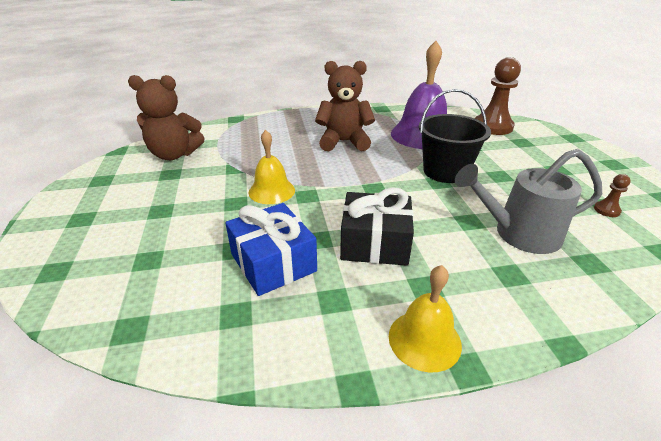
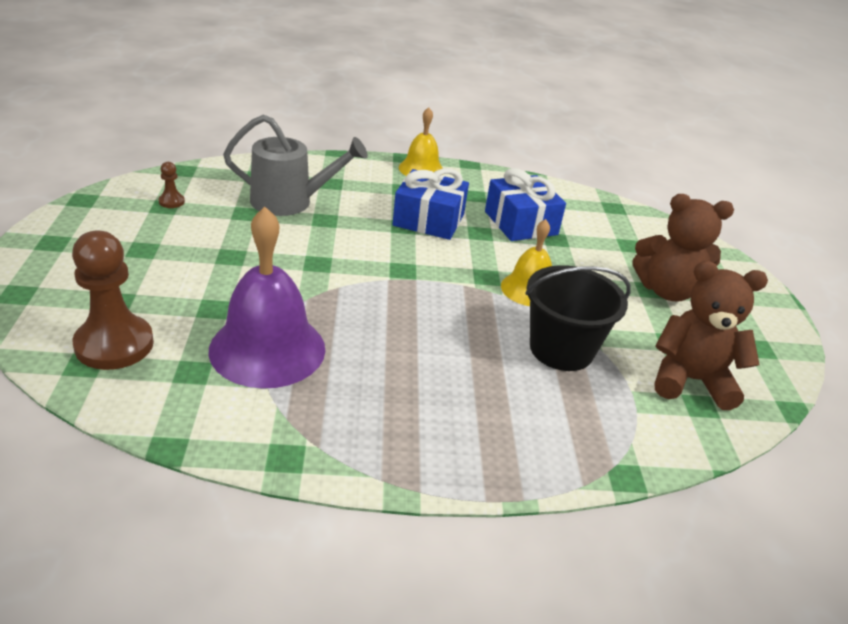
camera: 175 degrees left, 0 degrees up
brown teddy bear [315,61,375,151] -> brown teddy bear moved to [632,194,734,302]
black gift [340,187,414,266] -> blue gift [392,169,469,240]
black bucket [419,89,491,183] -> black bucket moved to [525,265,631,371]

